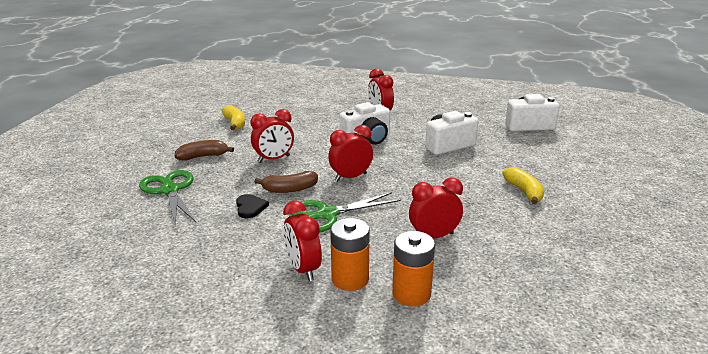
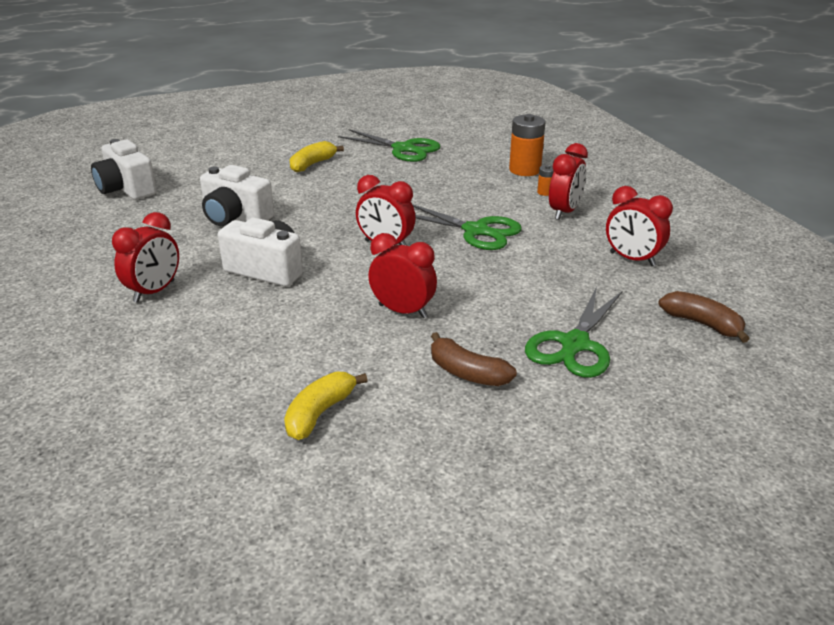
camera: 125 degrees left, 5 degrees up
black heart [236,194,269,218] -> none
brown banana [254,171,318,193] -> brown banana moved to [659,291,749,343]
orange battery [330,218,370,291] -> orange battery [537,165,554,196], size x0.48
red clock [409,178,463,239] -> red clock moved to [606,186,673,266]
none -> green scissors [338,129,441,162]

